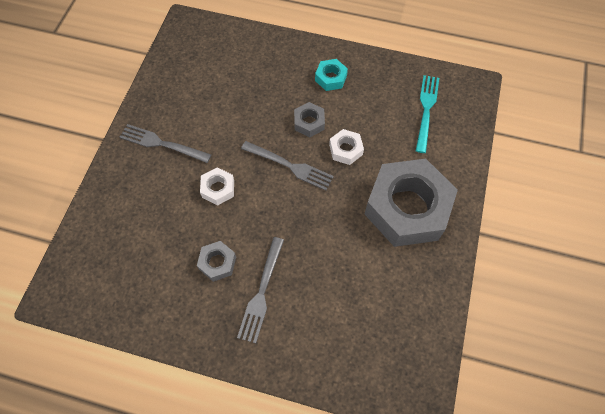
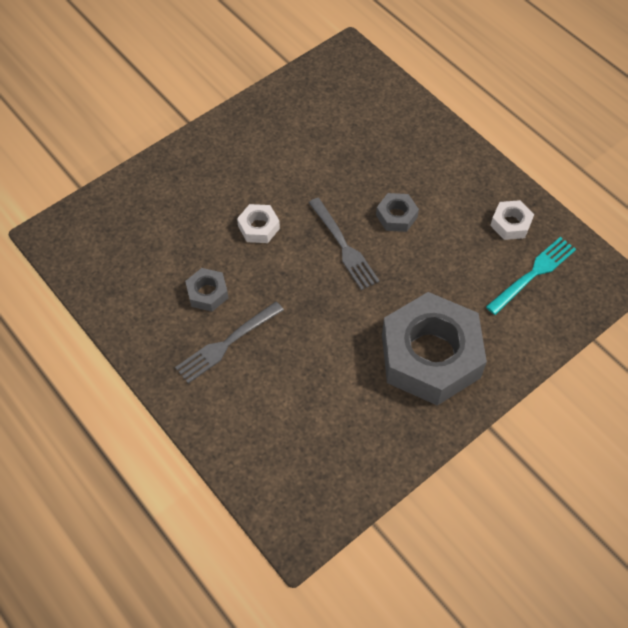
camera: 35 degrees right, 5 degrees down
grey fork [120,124,211,163] -> none
turquoise nut [315,59,348,91] -> none
white nut [329,129,364,165] -> white nut moved to [490,200,534,240]

